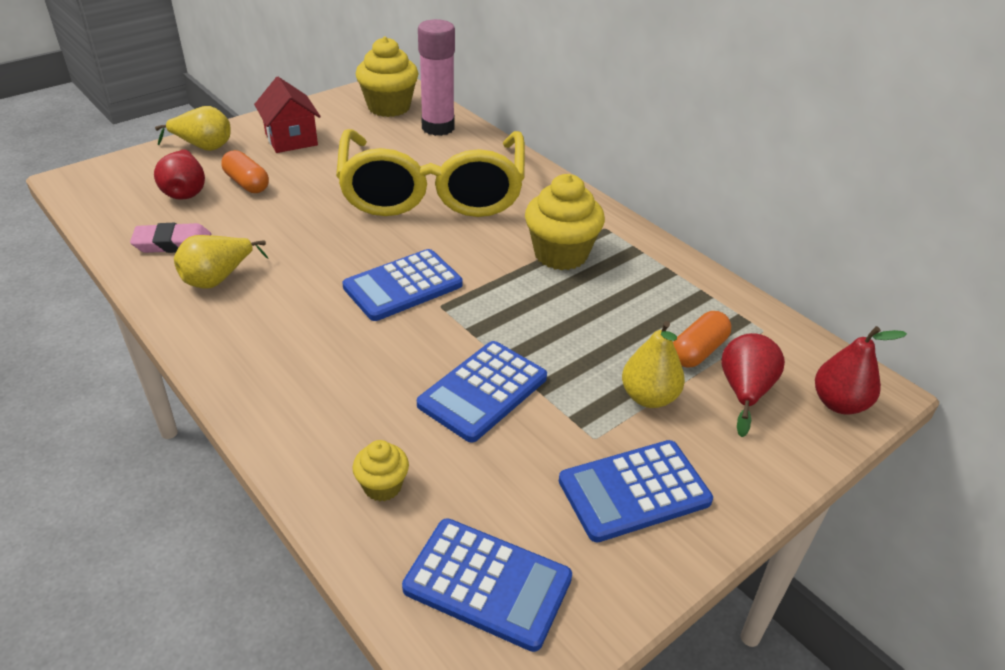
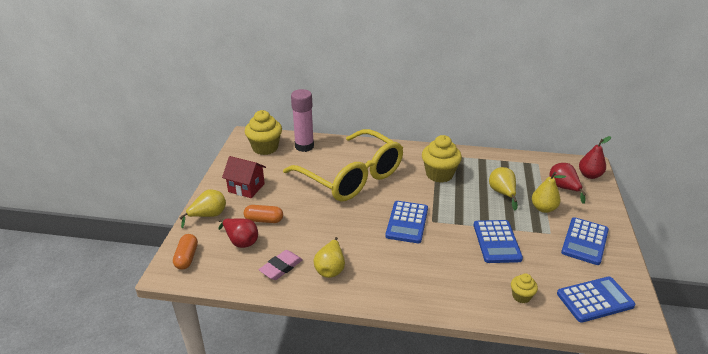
camera: 40 degrees left, 5 degrees down
orange capsule [673,311,731,368] -> orange capsule moved to [173,234,198,270]
none -> yellow pear [489,167,518,211]

